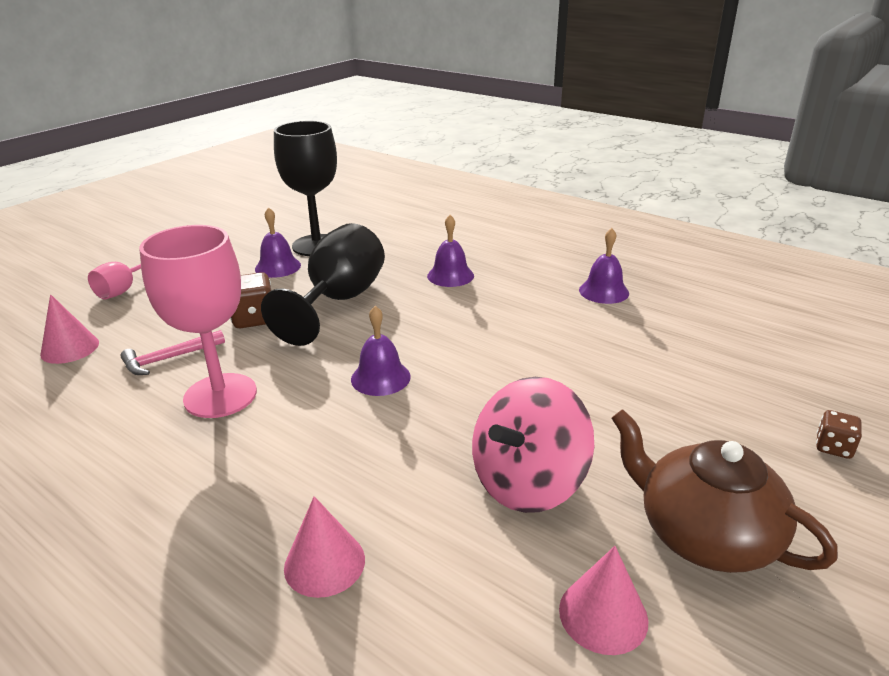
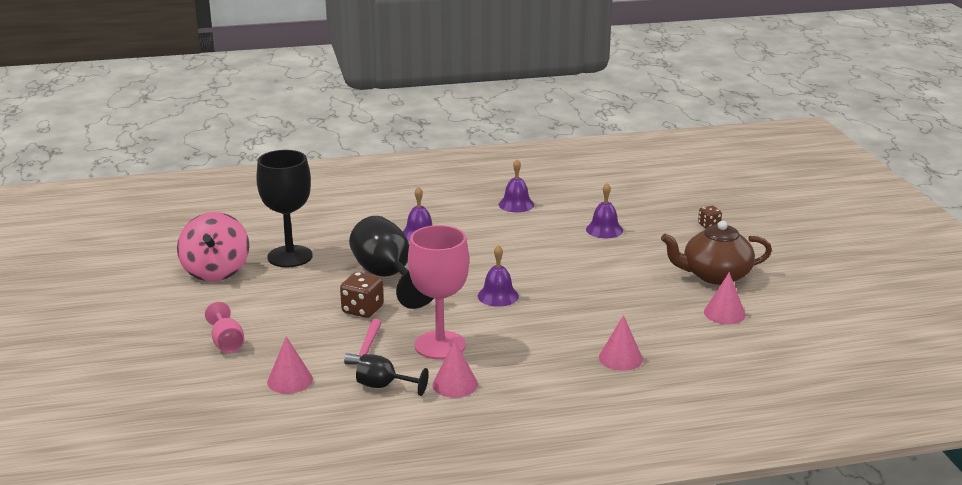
camera: 50 degrees left, 5 degrees down
purple bell [255,207,301,278] -> purple bell moved to [586,183,623,238]
pink spinning top [472,377,594,513] -> pink spinning top moved to [177,212,249,282]
none -> black goblet [356,354,429,396]
none -> pink cone [433,340,478,398]

